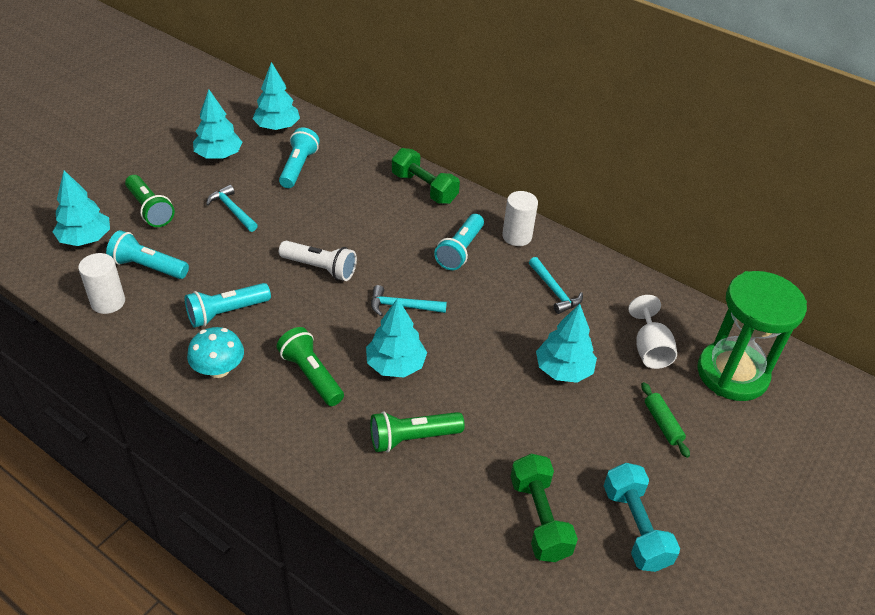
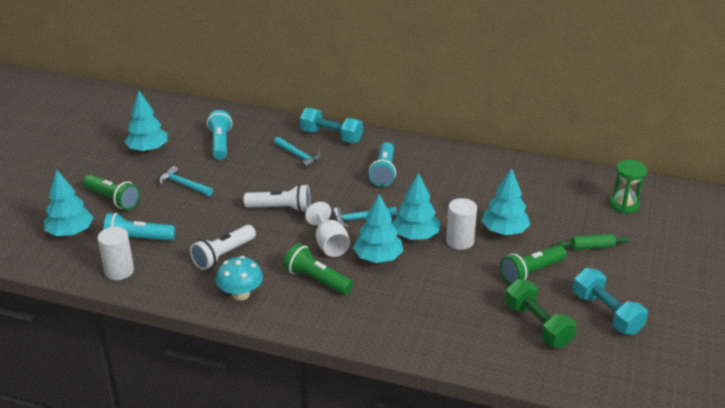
camera: 15 degrees left, 10 degrees down
turquoise flashlight [185,283,271,328] -> white flashlight [190,225,256,270]
turquoise tree [252,62,300,130] -> turquoise tree moved to [392,173,440,240]
green flashlight [370,411,465,453] -> green flashlight moved to [500,245,567,285]
green dumbbell [392,148,460,204] -> turquoise dumbbell [300,108,363,143]
white cylinder [502,191,538,246] -> white cylinder moved to [446,198,477,250]
turquoise hammer [529,257,583,314] -> turquoise hammer moved to [274,137,321,169]
white goblet [628,295,677,369] -> white goblet moved to [305,202,350,257]
green rolling pin [641,382,690,458] -> green rolling pin turned 60 degrees counterclockwise [558,234,629,250]
green hourglass [697,271,807,401] -> green hourglass [610,160,647,214], size x0.53

